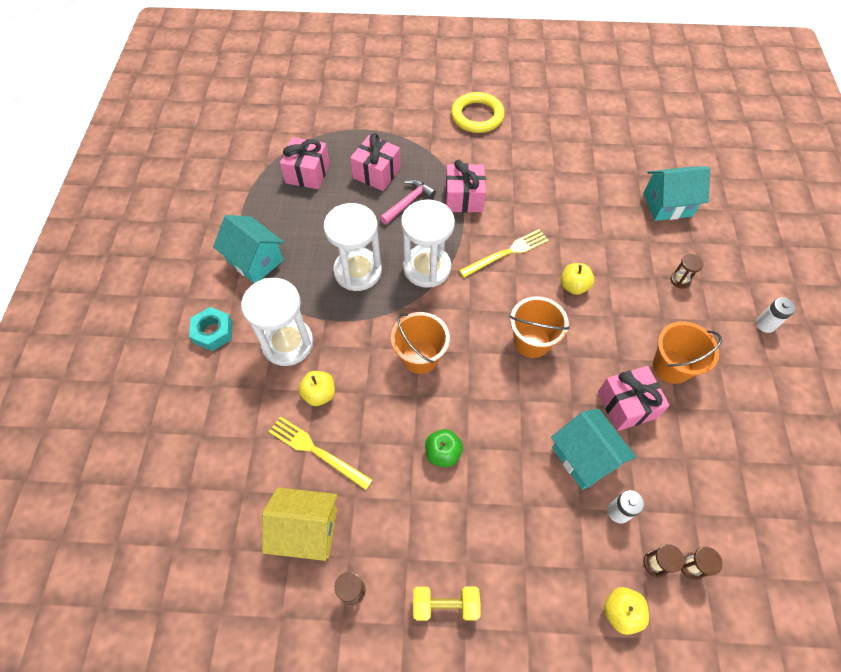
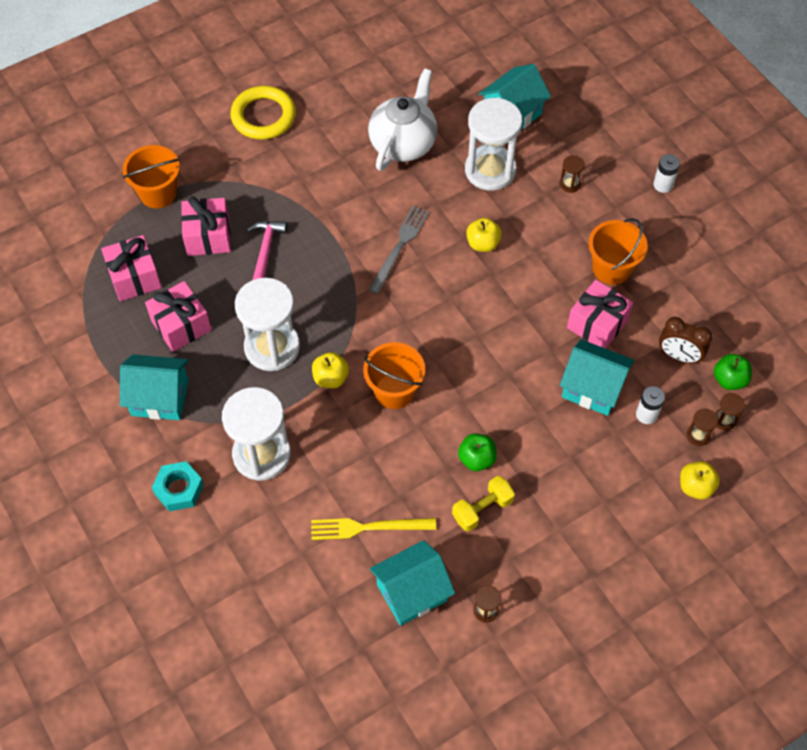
camera: 35 degrees left, 0 degrees up
yellow house [262,487,338,561] -> turquoise house [370,540,455,626]
yellow apple [299,371,335,406] -> yellow apple moved to [312,352,349,388]
white hourglass [401,199,455,288] -> white hourglass moved to [465,98,522,191]
yellow dumbbell [413,586,480,621] -> yellow dumbbell moved to [452,476,515,532]
pink gift [446,160,486,213] -> pink gift moved to [145,281,211,352]
yellow fork [459,229,549,278] -> grey fork [368,206,429,294]
orange bucket [509,296,569,358] -> orange bucket moved to [123,145,180,209]
none -> white teapot [368,68,438,171]
none -> brown clock [659,317,712,364]
none -> green apple [714,354,752,390]

